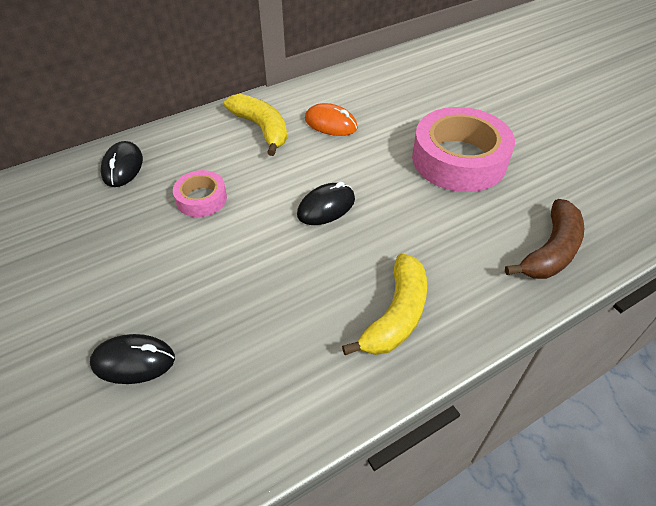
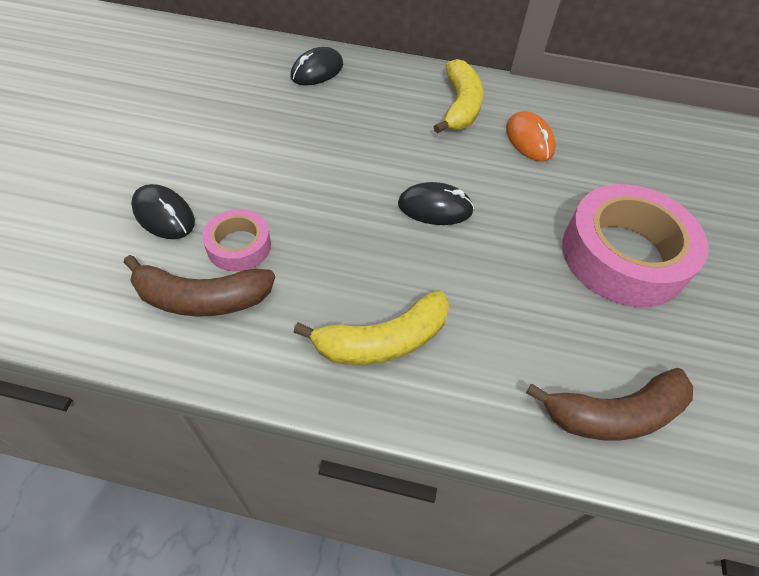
camera: 40 degrees right, 5 degrees up
pink tape [173,170,227,217] -> pink tape moved to [202,209,271,271]
none -> brown banana [124,255,275,317]

